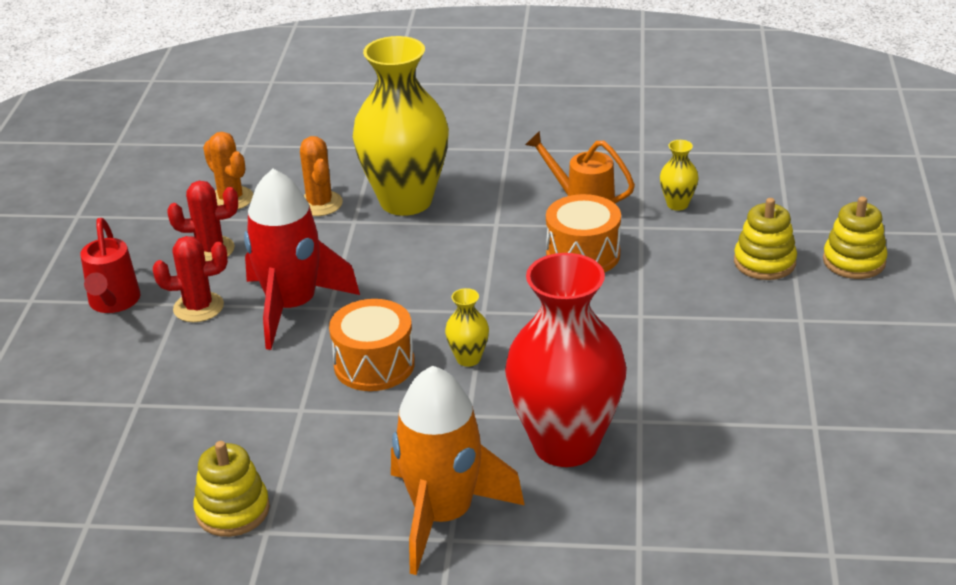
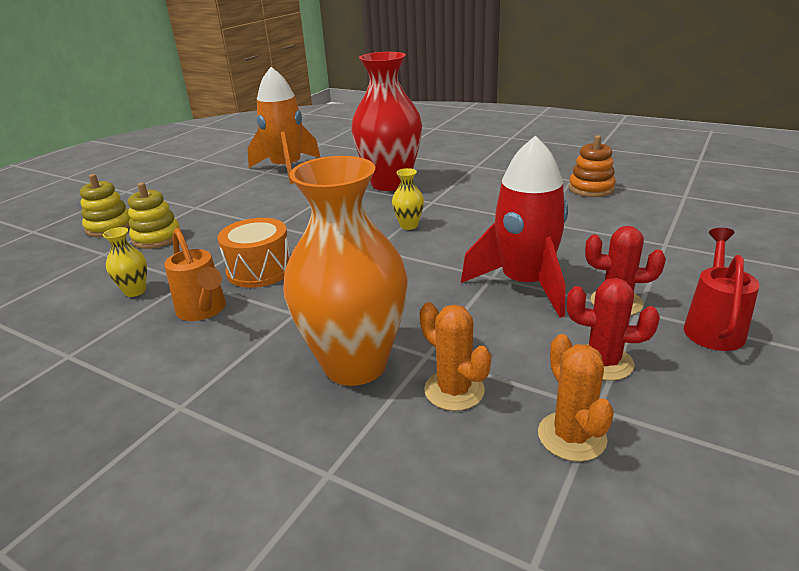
camera: 155 degrees left, 5 degrees down
yellow stacking toy [193,441,270,537] -> orange stacking toy [569,135,616,197]
orange cactus [300,136,343,216] -> orange cactus turned 45 degrees counterclockwise [420,302,491,411]
orange drum [329,299,415,391] -> none
yellow vase [353,36,449,216] -> orange vase [283,156,408,386]
orange rocket [391,366,525,575] -> orange rocket moved to [247,67,321,184]

